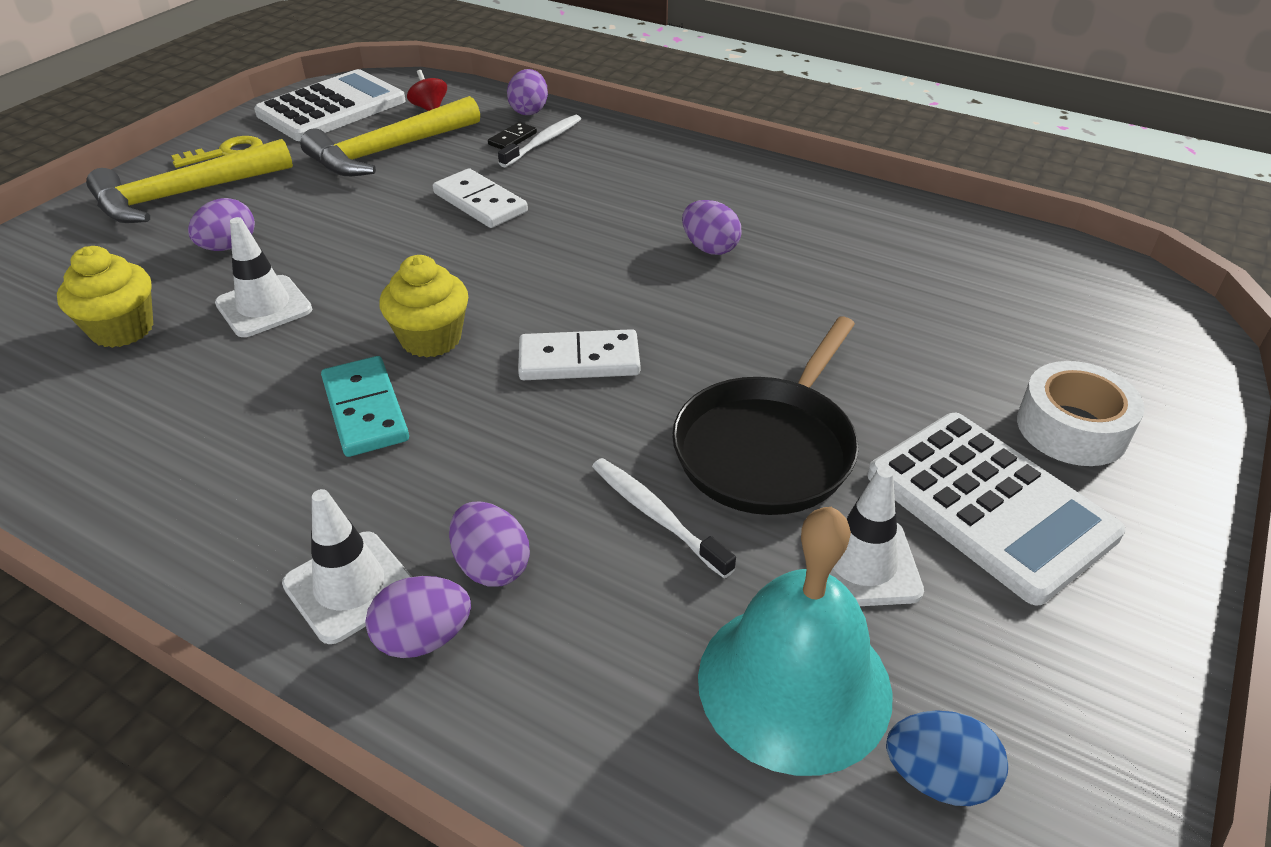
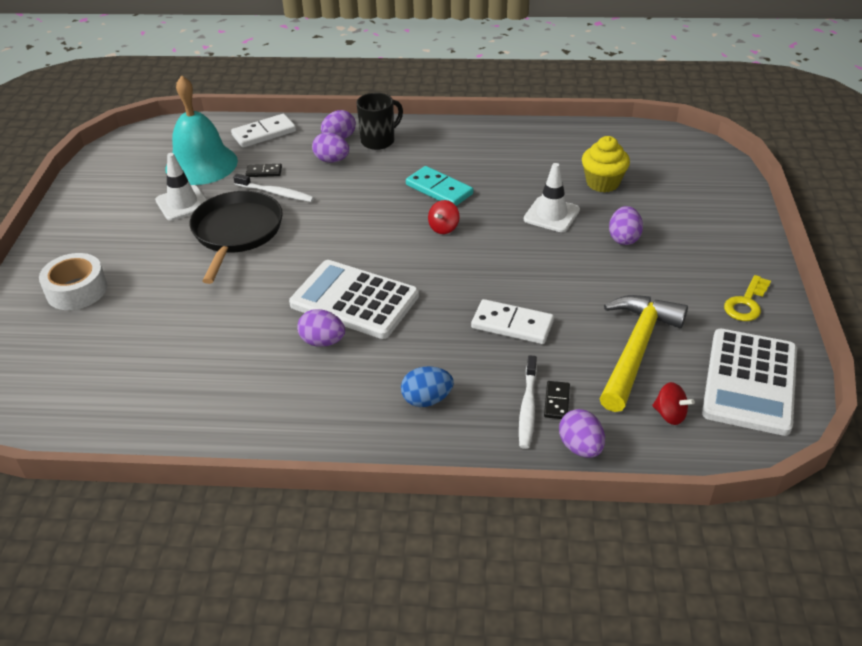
camera: 155 degrees right, 0 degrees up
yellow hammer [86,139,293,223] -> none
white traffic cone [282,489,412,644] -> black mug [356,93,403,150]
yellow cupcake [379,255,468,358] -> red spinning top [428,200,459,234]
white domino [518,329,640,380] -> white domino moved to [231,114,296,148]
white calculator [867,413,1125,605] -> white calculator moved to [289,260,419,339]
blue egg [886,710,1008,806] -> blue egg moved to [401,366,454,407]
none -> black domino [246,164,282,177]

